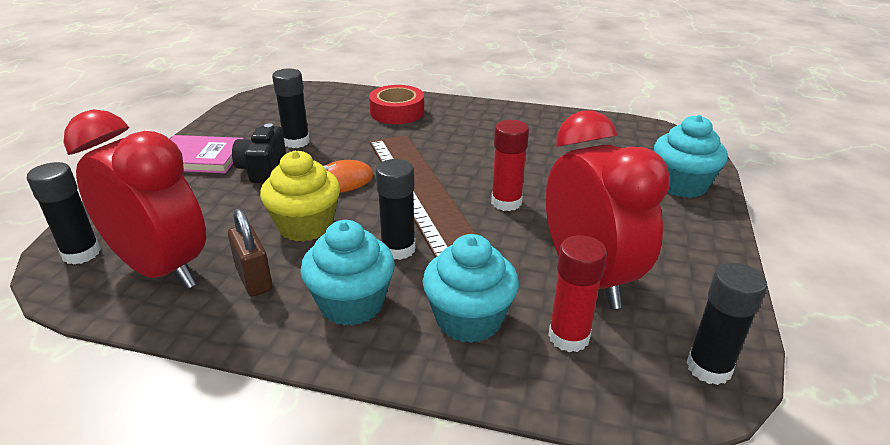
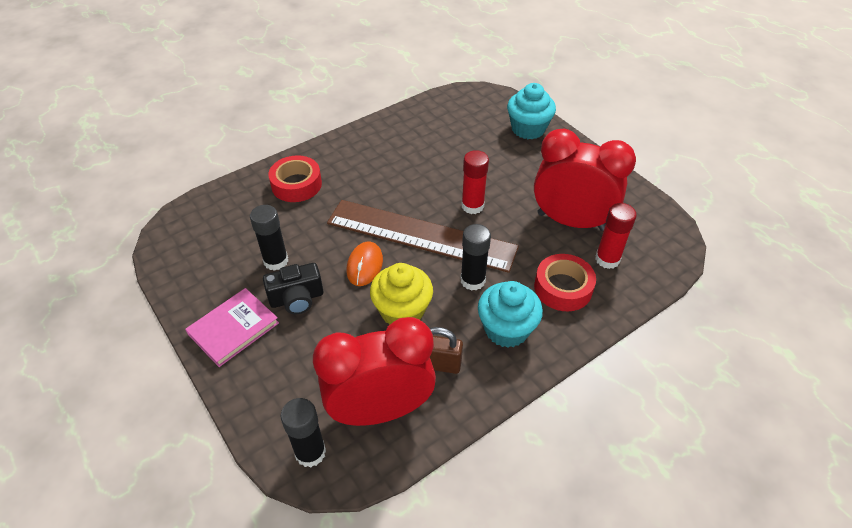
camera: 50 degrees left, 15 degrees up
black camera [232,123,286,183] -> black camera turned 60 degrees counterclockwise [263,263,324,314]
turquoise cupcake [422,234,519,343] -> red tape [534,254,596,311]
black glue stick [686,263,767,385] -> none

